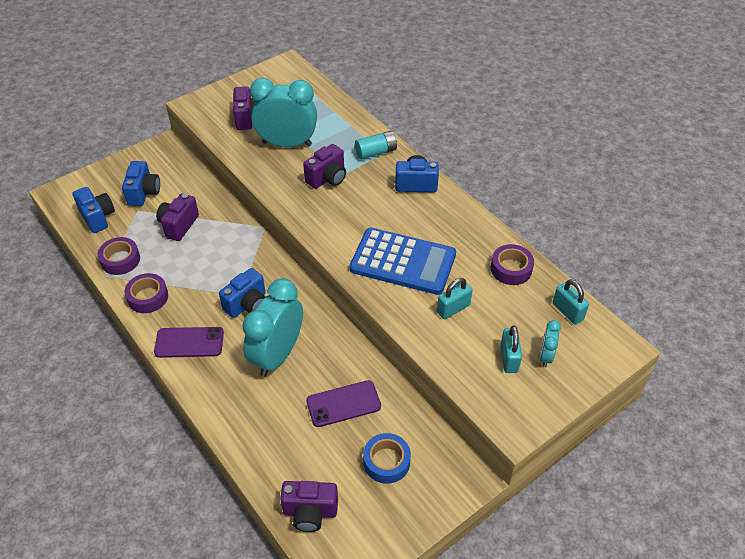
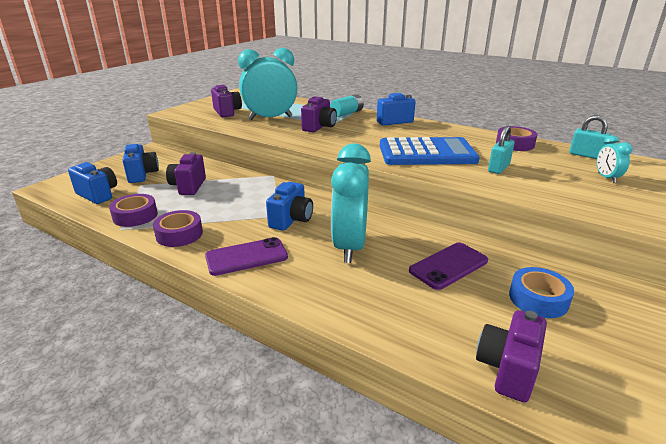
camera: 20 degrees left, 20 degrees down
purple camera [280,481,338,532] -> purple camera turned 135 degrees clockwise [476,310,547,403]
turquoise padlock [500,325,522,373] -> none

